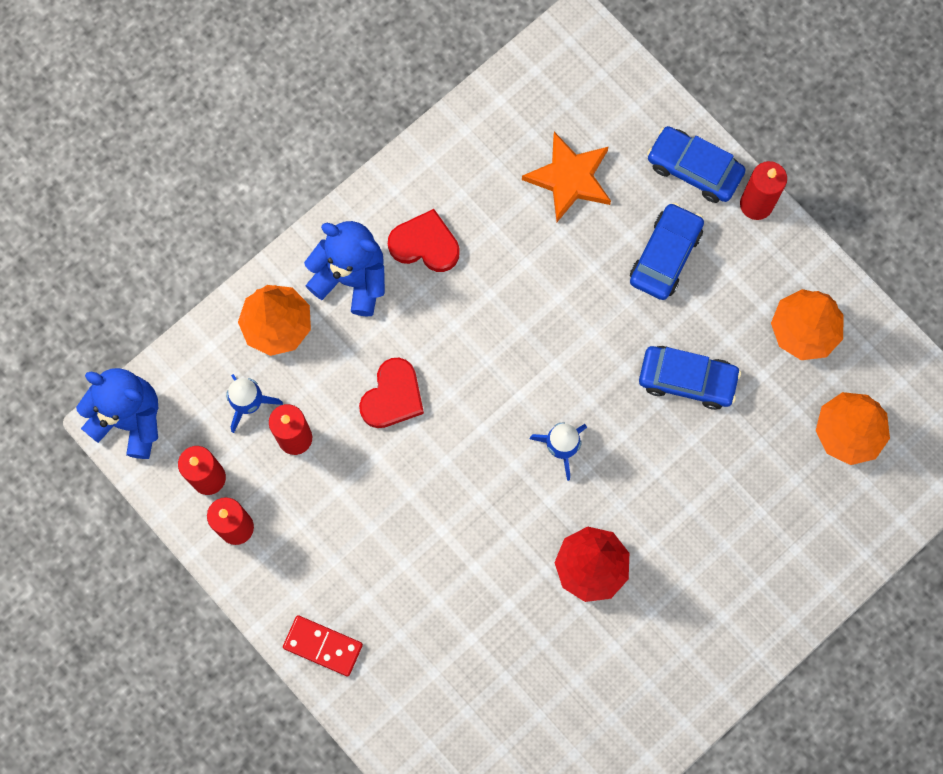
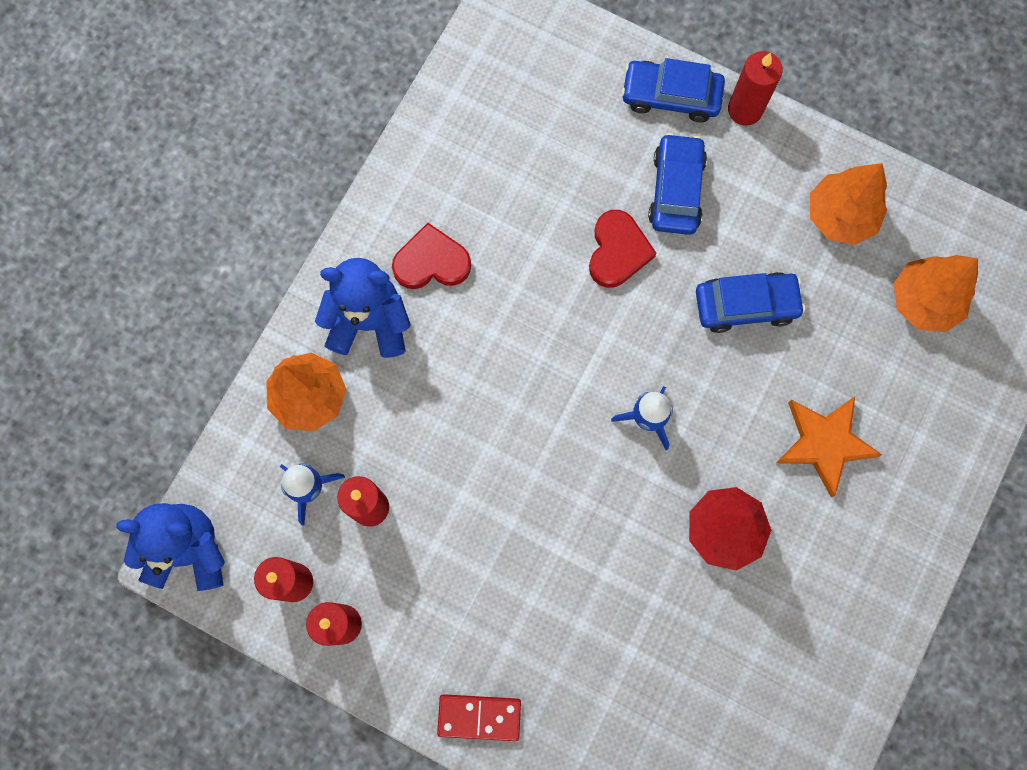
camera: 20 degrees left, 0 degrees up
red heart [359,358,424,428] -> red heart moved to [589,210,656,288]
orange star [522,132,611,222] -> orange star moved to [776,397,882,498]

